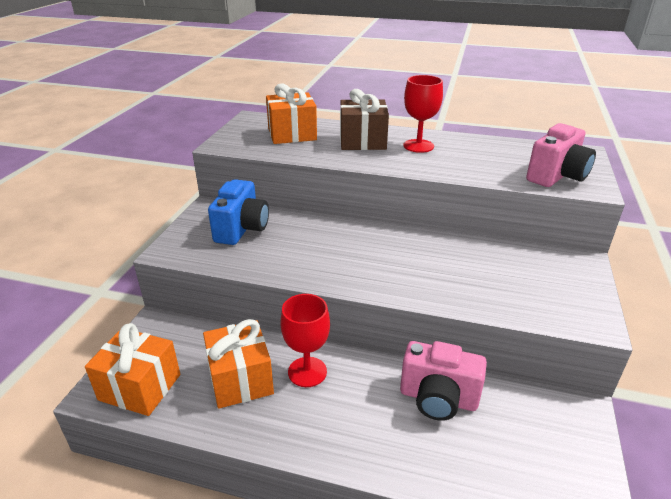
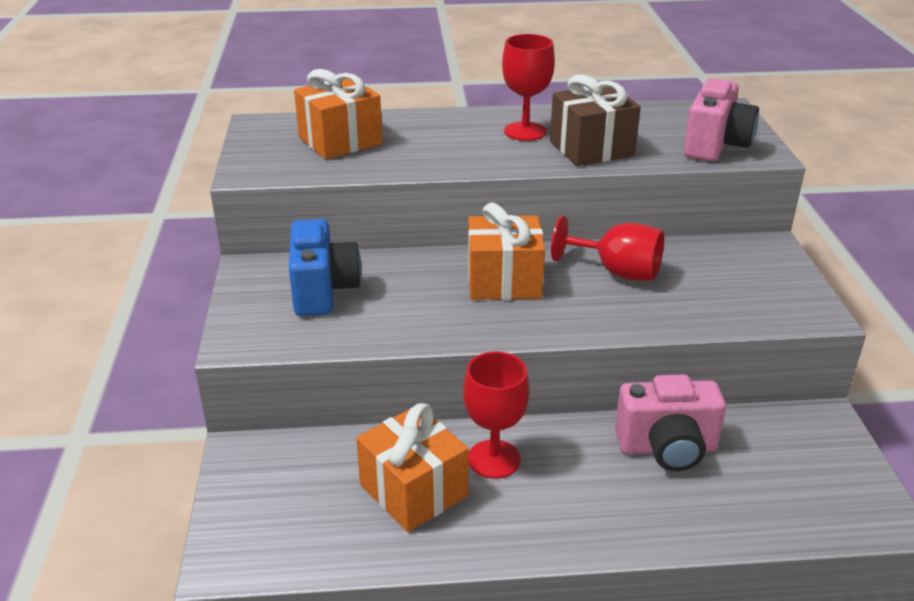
camera: 20 degrees left, 0 degrees up
orange gift [85,323,180,416] -> orange gift moved to [468,203,545,300]
brown gift [340,89,389,150] -> brown gift moved to [550,74,641,166]
none -> red goblet [551,216,664,281]

